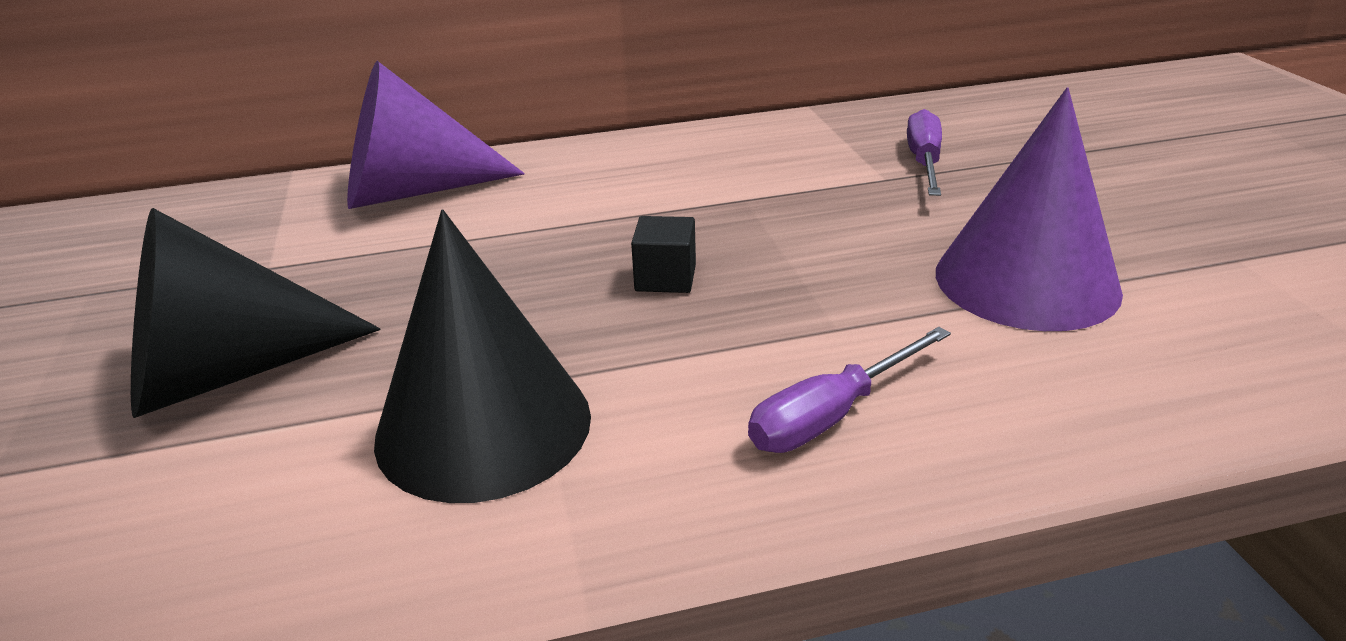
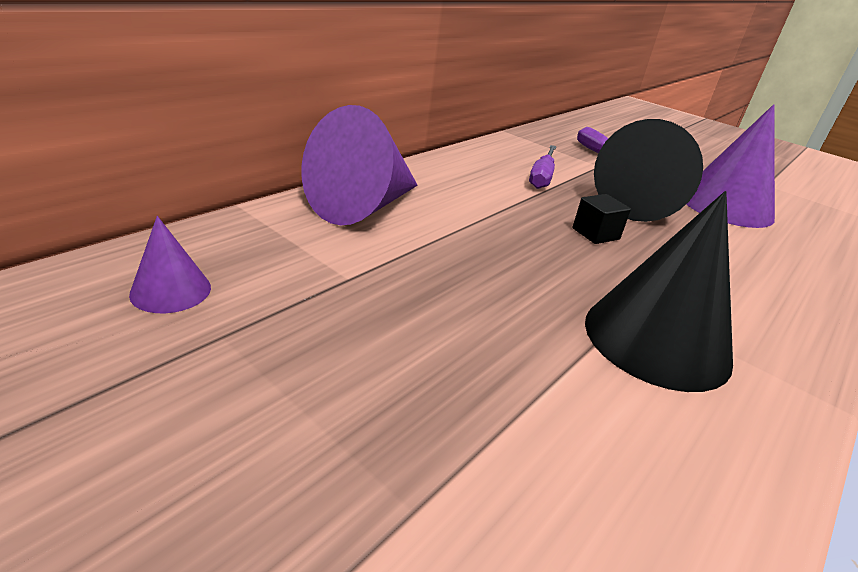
camera: 40 degrees left, 0 degrees up
black cone [131,208,381,418] -> black cone moved to [594,119,703,222]
purple screwdriver [748,327,951,453] -> purple screwdriver moved to [529,145,556,189]
none -> purple cone [129,216,211,313]

